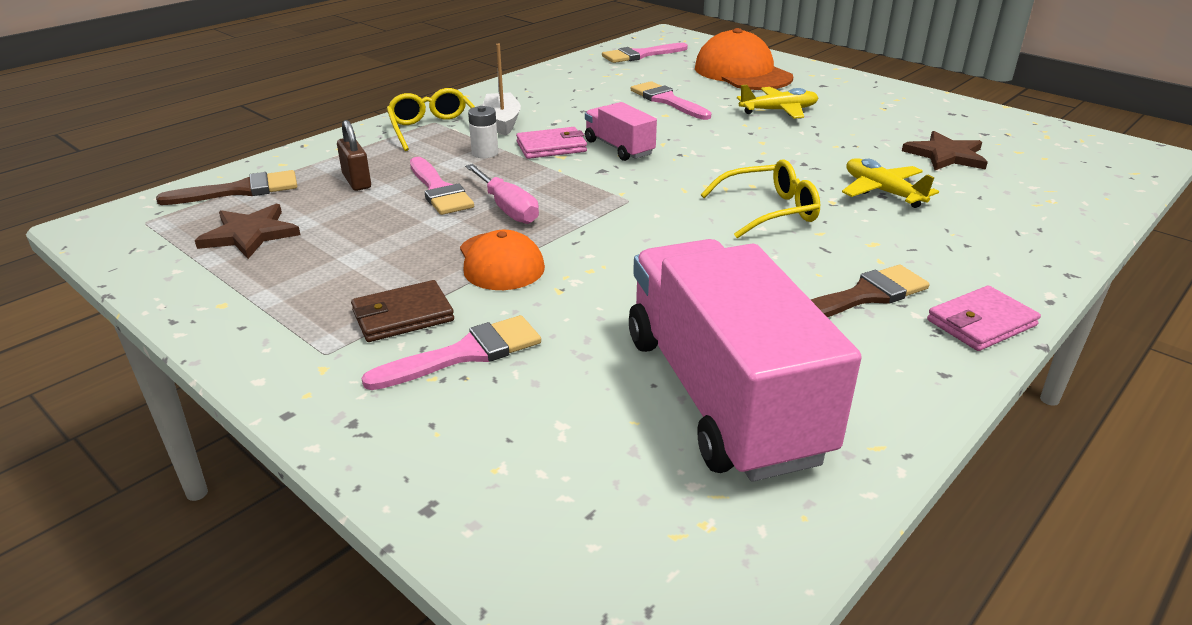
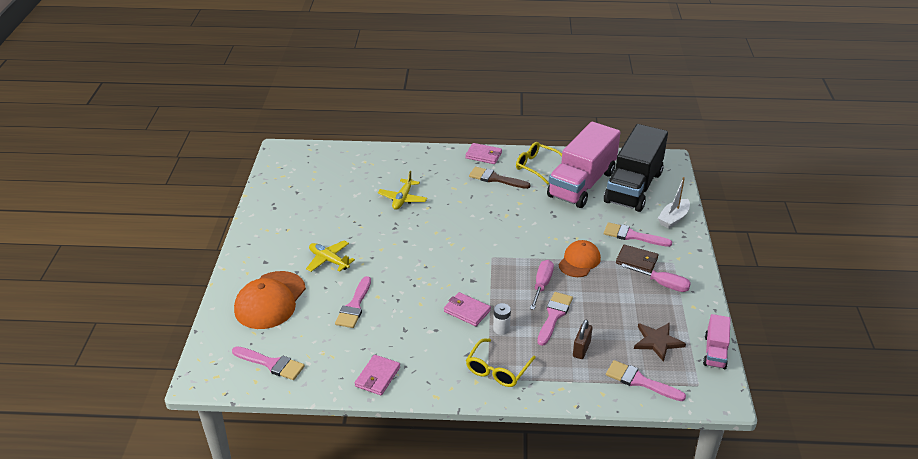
camera: 130 degrees left, 5 degrees up
brown brush [156,170,297,205] -> pink brush [606,360,686,401]
white boat [483,44,521,136] -> white boat moved to [658,177,690,228]
pink truck [585,102,657,161] -> pink truck moved to [703,314,731,369]
yellow glasses [700,160,820,238] -> yellow glasses moved to [516,142,562,184]
brown star [902,131,988,170] -> none
none -> pink wallet [355,355,400,395]
none -> black truck [604,124,668,212]
none -> pink screwdriver [621,263,691,292]

